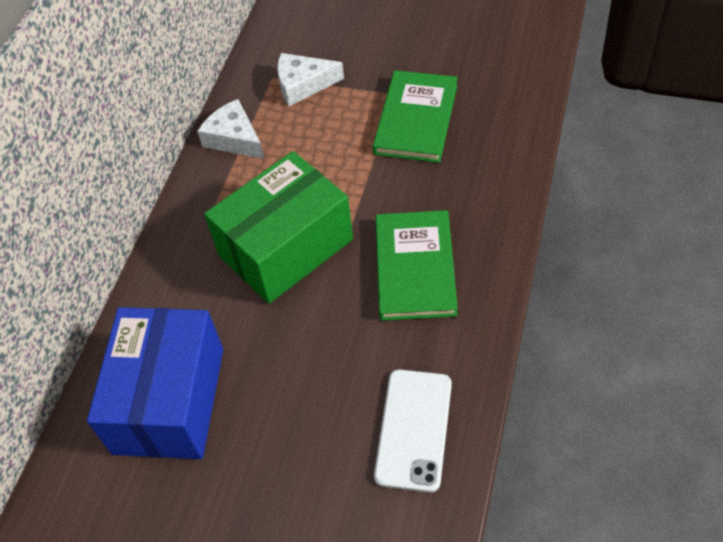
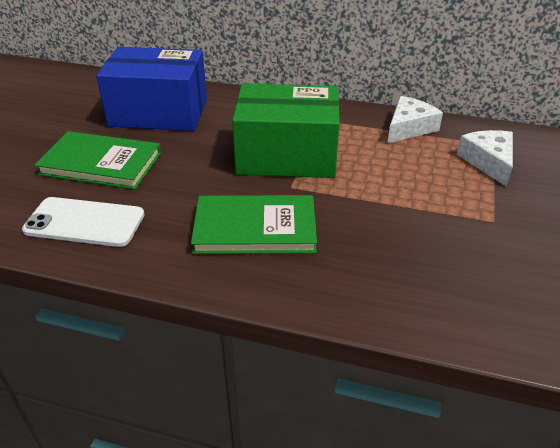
camera: 85 degrees right, 15 degrees down
green box [204,151,353,304] -> green box turned 45 degrees counterclockwise [232,84,340,178]
green book [373,70,458,163] -> green book moved to [35,131,161,189]

